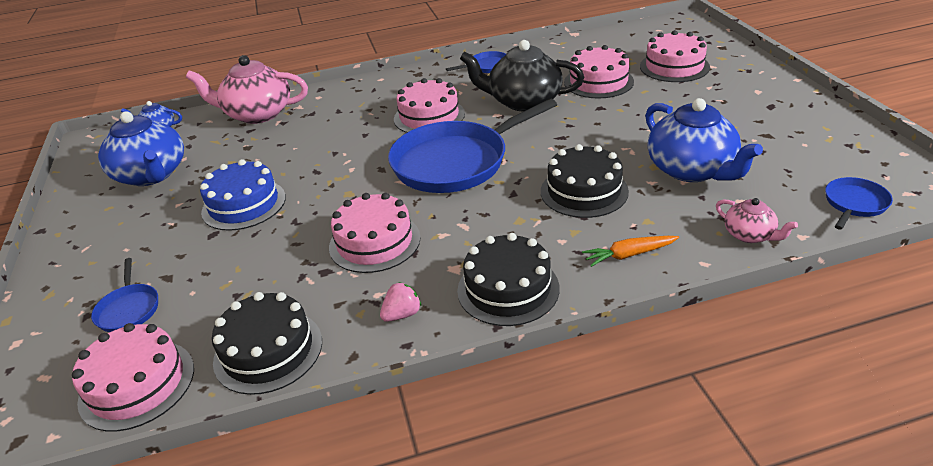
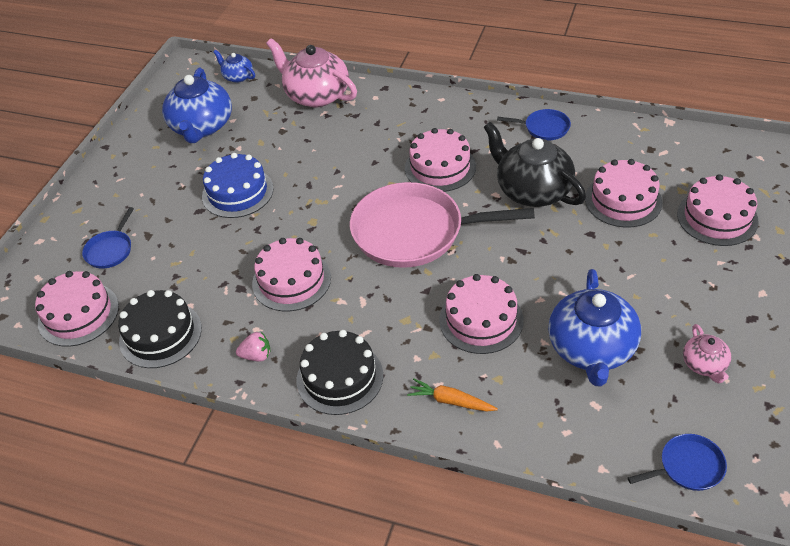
camera: 35 degrees right, 10 degrees up
blue pan [388,99,557,193] -> pink pan [350,182,535,268]
black cake [541,144,629,218] -> pink cake [439,274,524,354]
pink teapot [716,198,798,243] -> pink teapot moved to [683,324,731,384]

